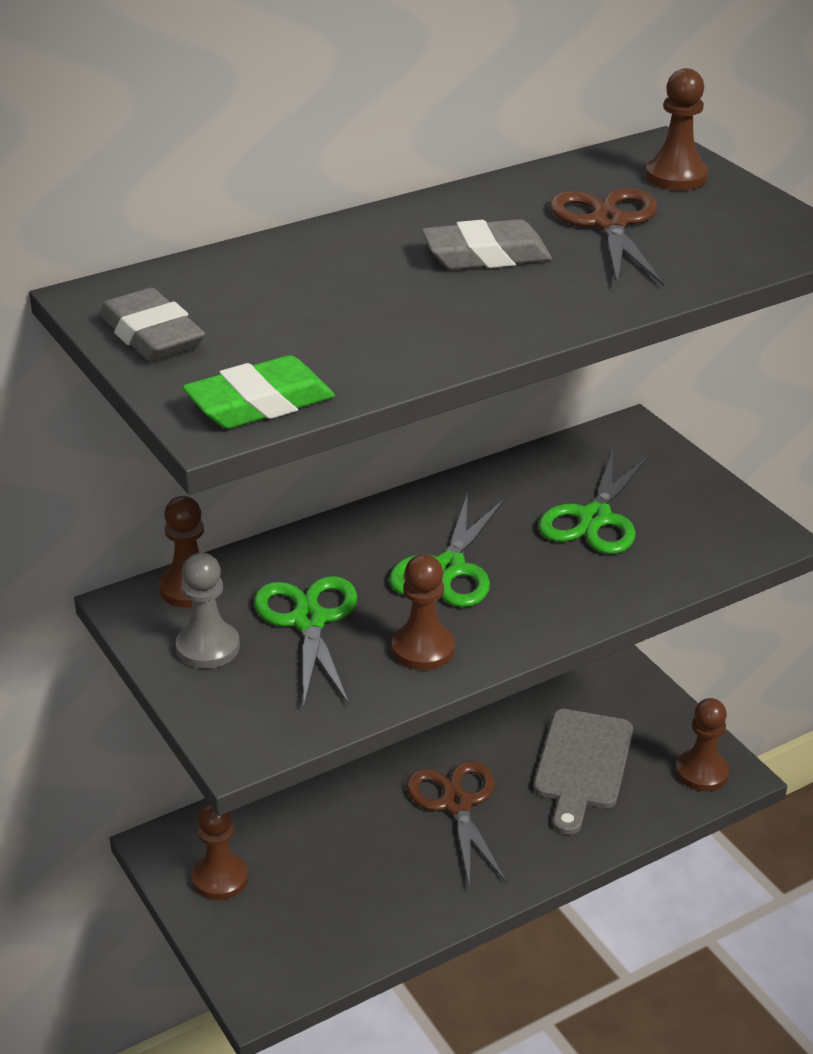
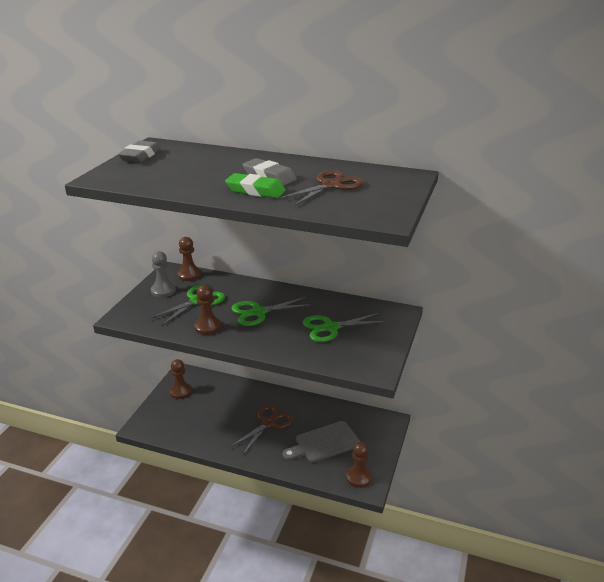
camera: 50 degrees right, 5 degrees down
green eraser [183,355,335,429] -> green eraser moved to [225,173,286,198]
brown pawn [645,68,708,190] -> none

